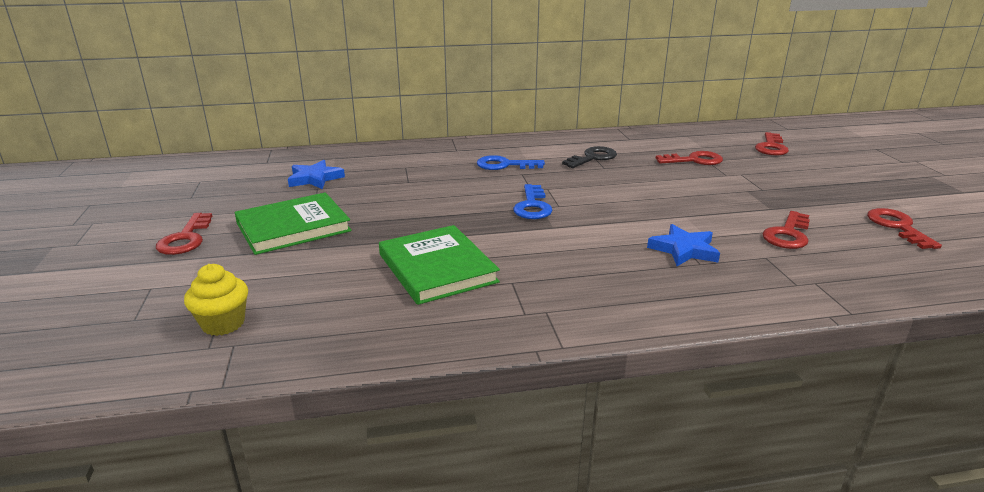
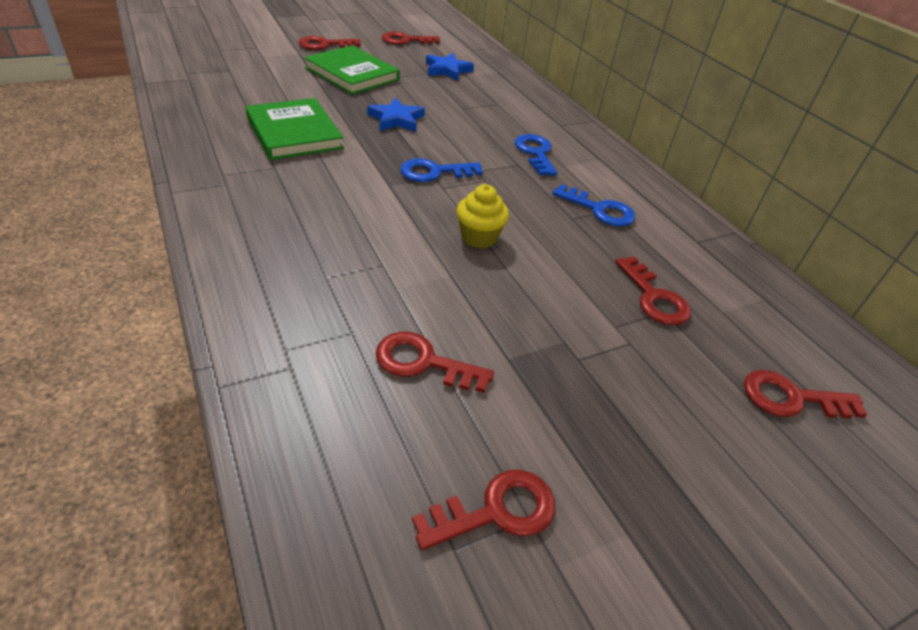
camera: 70 degrees right, 15 degrees up
yellow cupcake [184,264,248,336] -> yellow cupcake moved to [456,184,509,248]
green book [379,225,500,305] -> green book turned 75 degrees counterclockwise [246,98,344,160]
black key [562,146,617,168] -> blue key [552,184,636,227]
blue star [647,224,720,266] -> blue star moved to [367,97,425,132]
none -> red key [382,32,440,45]

